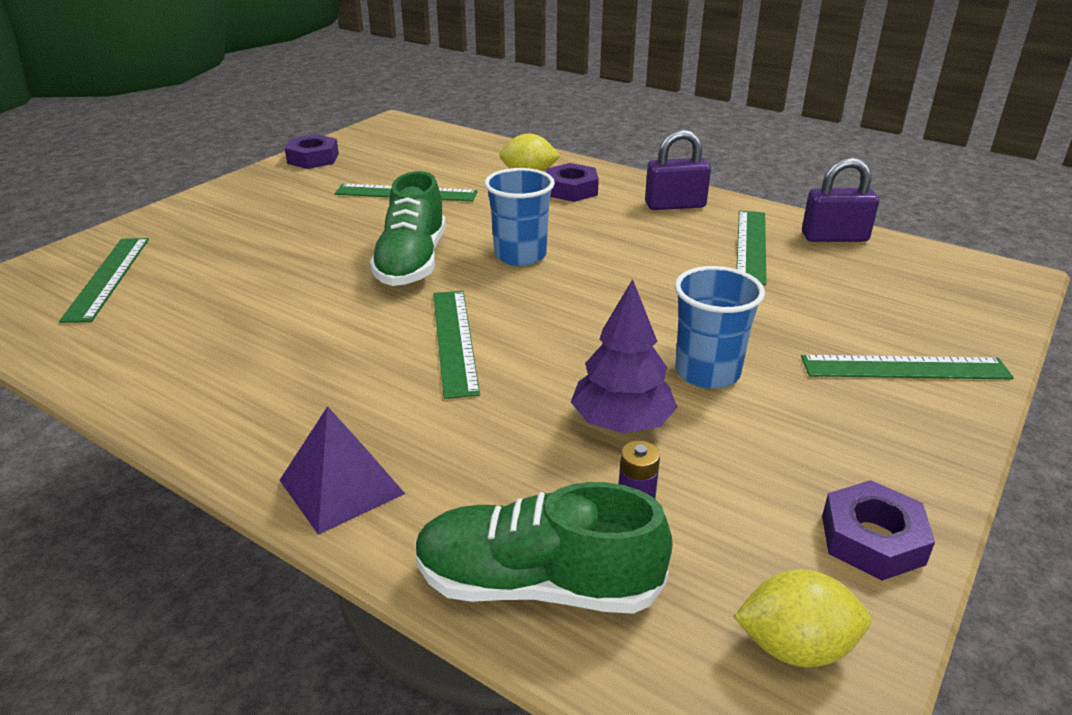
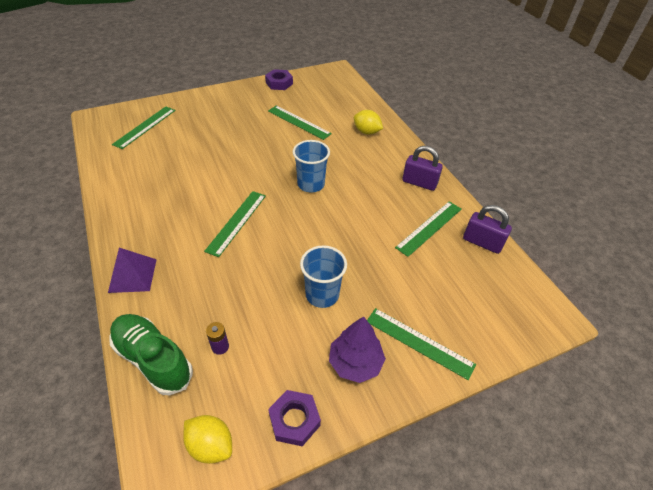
camera: 30 degrees right, 15 degrees up
green shoe [370,171,446,286] -> none
purple nut [546,163,599,202] -> none
purple tree [571,279,677,433] -> purple tree moved to [329,316,386,383]

